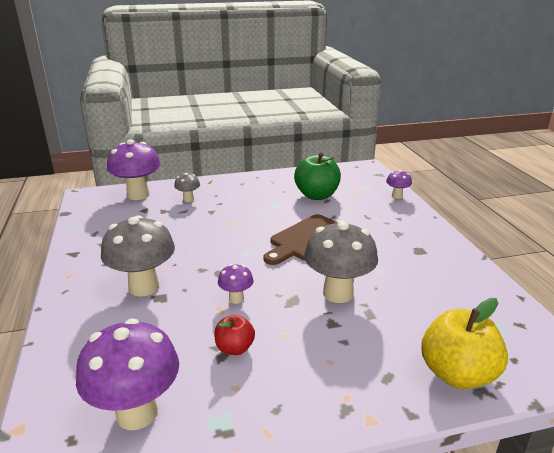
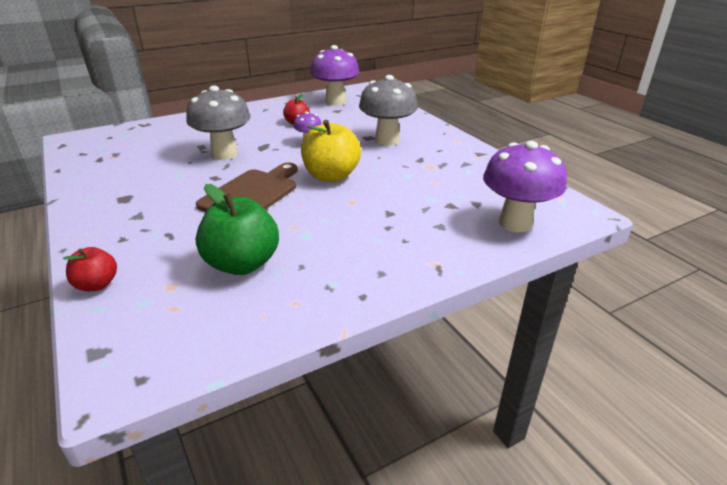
camera: 165 degrees right, 5 degrees up
grey mushroom [174,173,200,202] -> none
purple mushroom [386,170,412,199] -> red apple [63,247,117,291]
yellow apple [421,298,508,389] -> yellow apple moved to [301,120,361,182]

